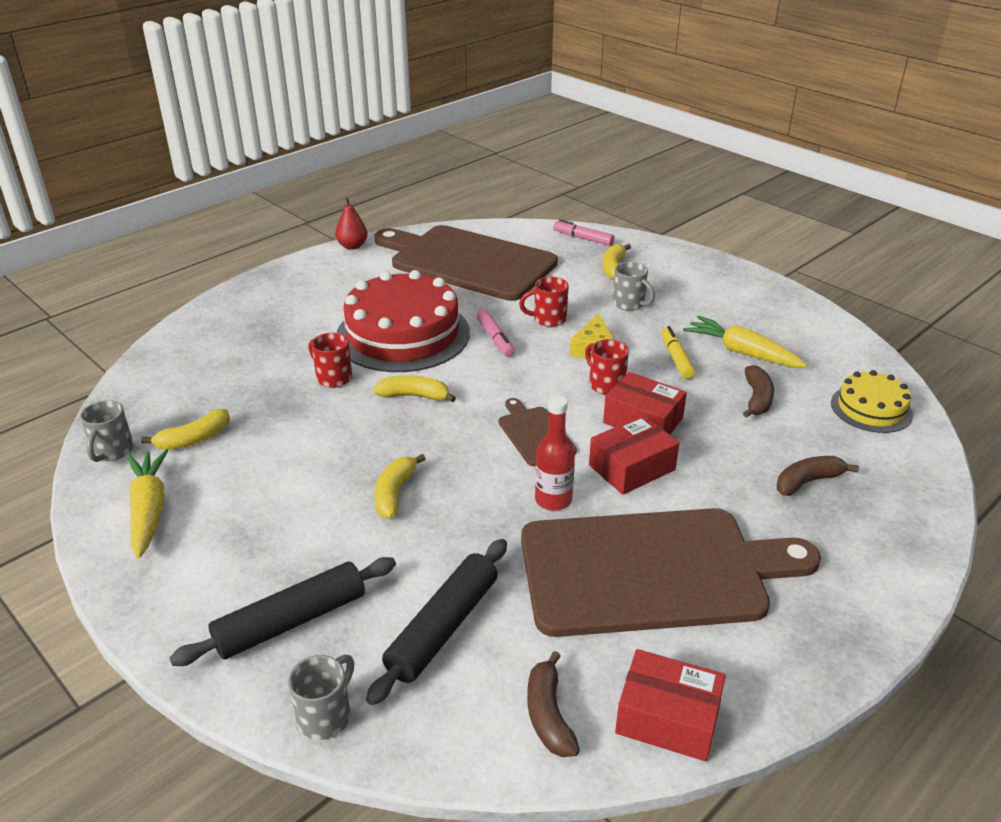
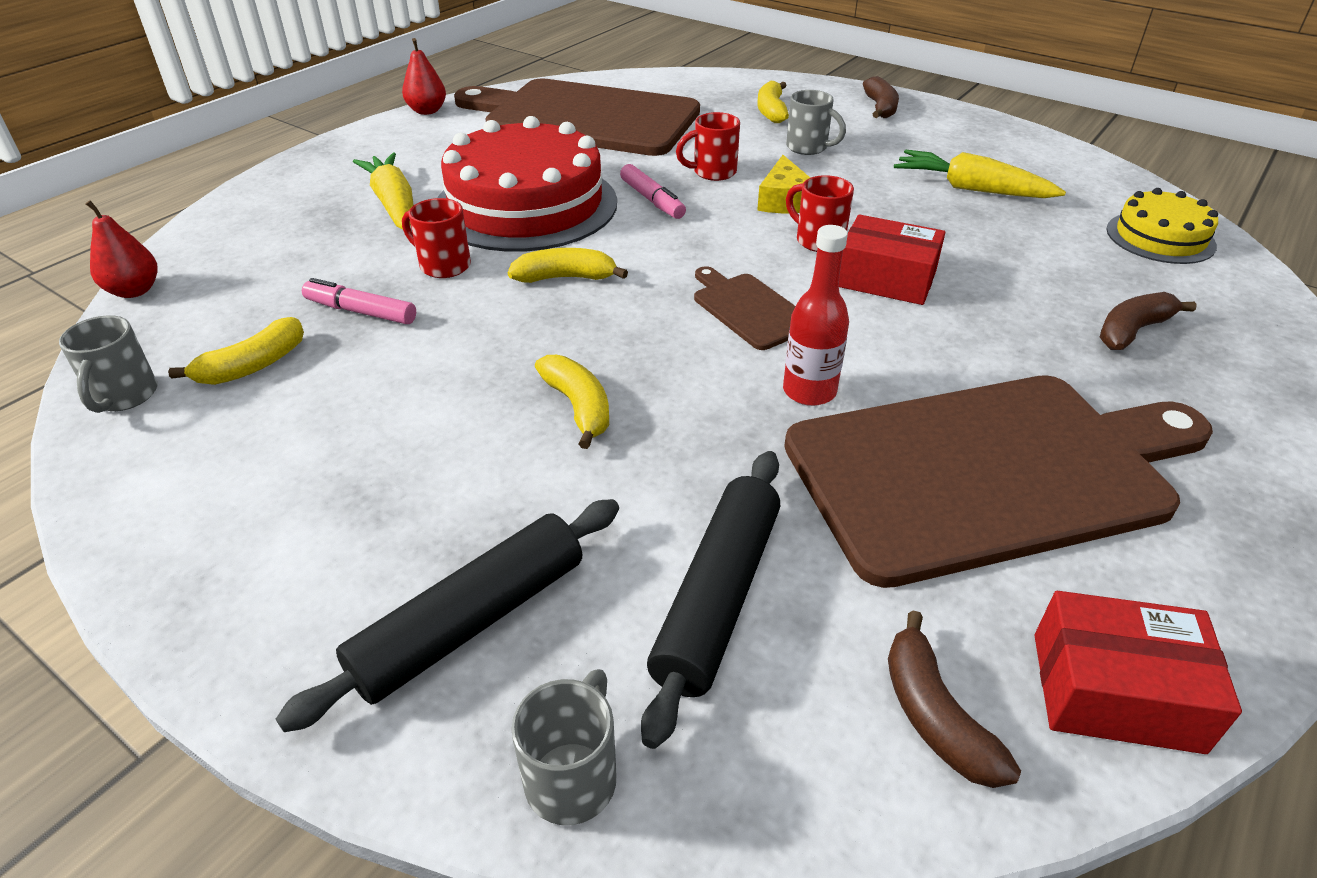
camera: 10 degrees left, 5 degrees up
yellow carrot [127,449,169,559] -> yellow carrot moved to [353,153,414,229]
yellow banana [374,454,426,518] -> yellow banana turned 150 degrees clockwise [535,355,609,449]
pink marker [553,219,614,246] -> pink marker moved to [302,278,416,324]
red box [589,415,679,495] -> none
yellow marker [661,326,695,379] -> none
brown banana [743,365,774,418] -> brown banana moved to [863,76,899,118]
none -> red pear [85,200,157,298]

